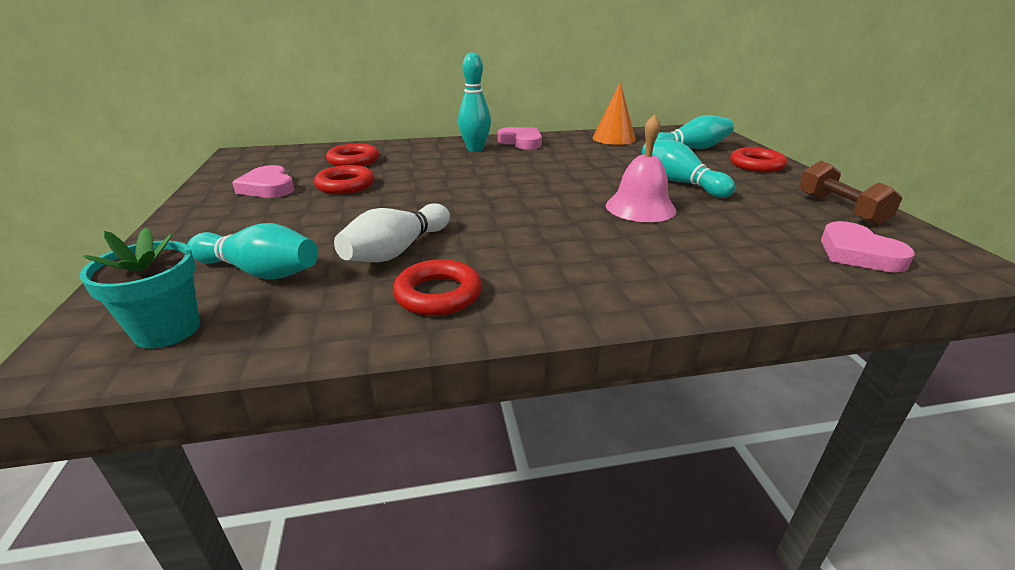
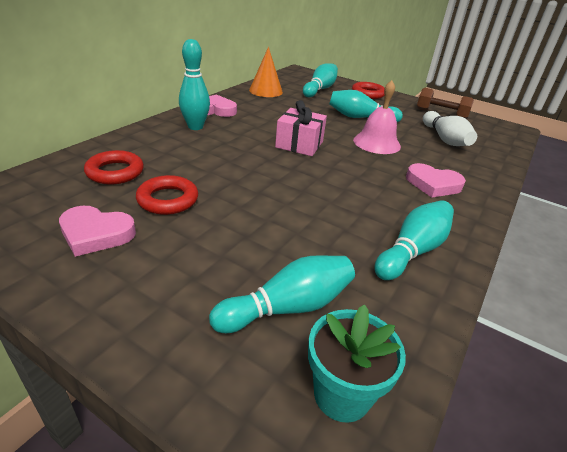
camera: 50 degrees left, 5 degrees up
white bowling pin [334,203,450,262] -> white bowling pin moved to [423,111,477,146]
red ring [393,259,482,316] -> turquoise bowling pin [374,200,454,280]
pink heart [821,221,915,273] -> pink heart moved to [406,163,466,198]
none -> pink gift [275,100,327,156]

